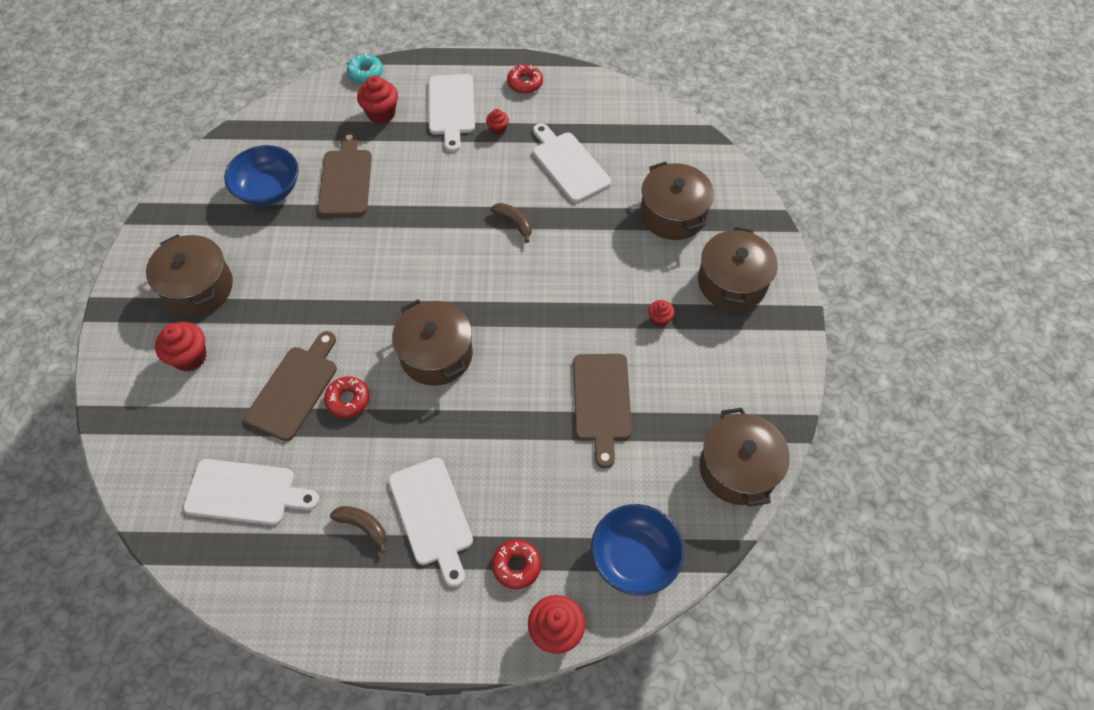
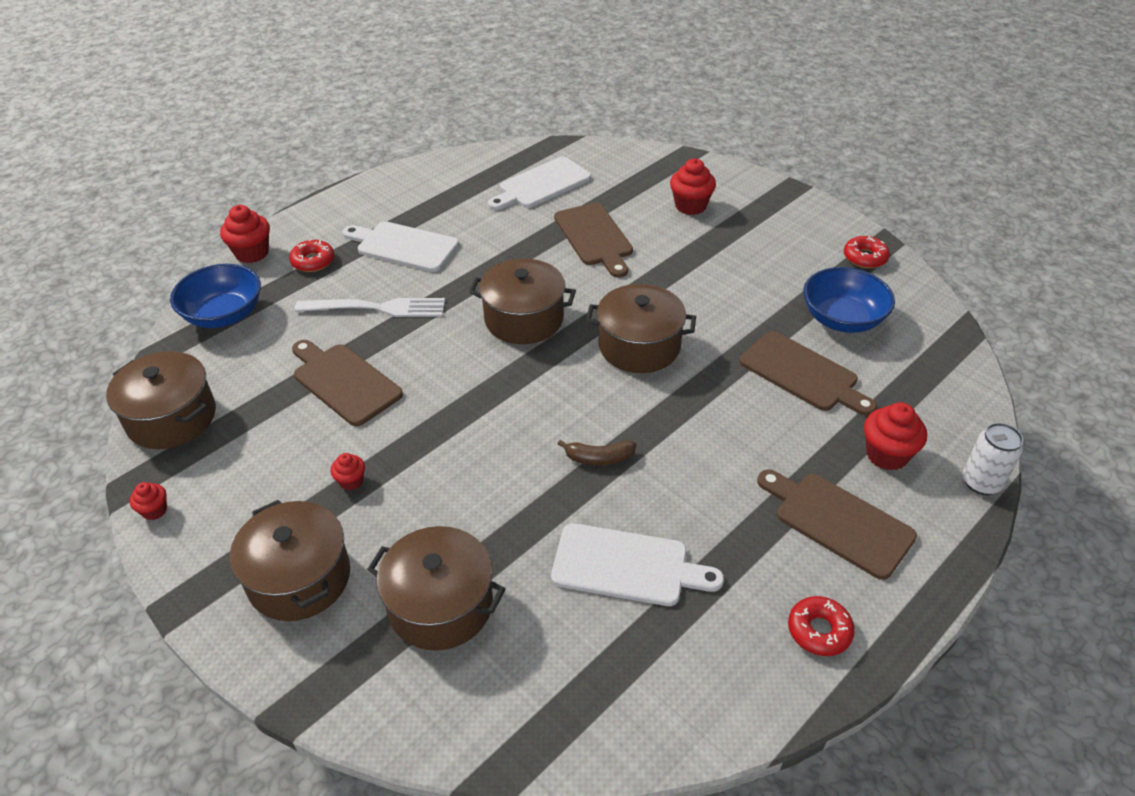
camera: 135 degrees right, 15 degrees down
brown pot [146,234,233,316] -> brown pot moved to [586,284,696,373]
red donut [324,376,370,418] -> red donut moved to [844,236,890,268]
brown banana [330,506,386,553] -> none
turquoise donut [347,53,383,83] -> white can [963,423,1023,495]
white cutting board [429,74,475,152] -> brown cutting board [757,470,917,580]
red cupcake [486,109,509,135] -> red cupcake moved to [129,482,167,520]
none -> white fork [294,298,445,317]

